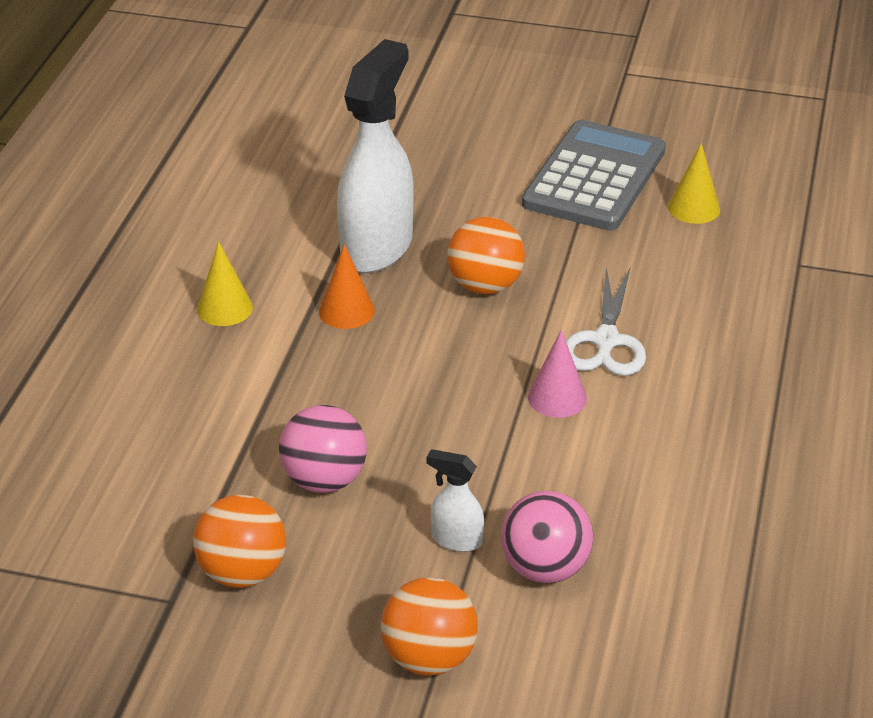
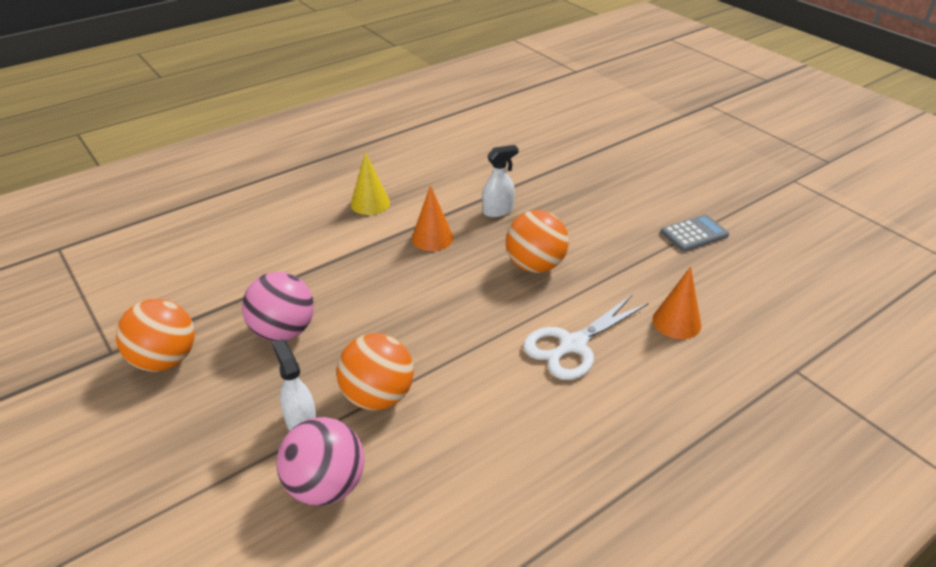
camera: 40 degrees right, 0 degrees up
white spray bottle [337,39,414,273] -> white spray bottle [482,145,519,217], size x0.44
orange ball [381,577,478,676] -> orange ball moved to [337,333,414,410]
grey calculator [522,120,666,231] -> grey calculator [660,214,729,252], size x0.46
pink cone [528,330,587,418] -> none
yellow cone [668,143,720,224] -> none
none -> orange cone [652,267,701,339]

